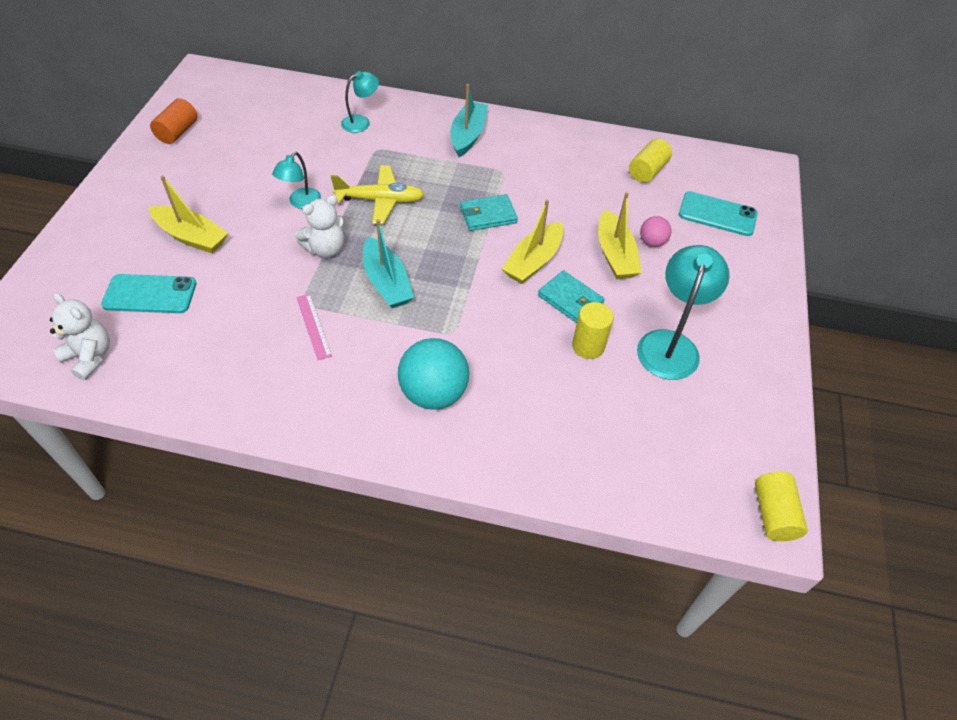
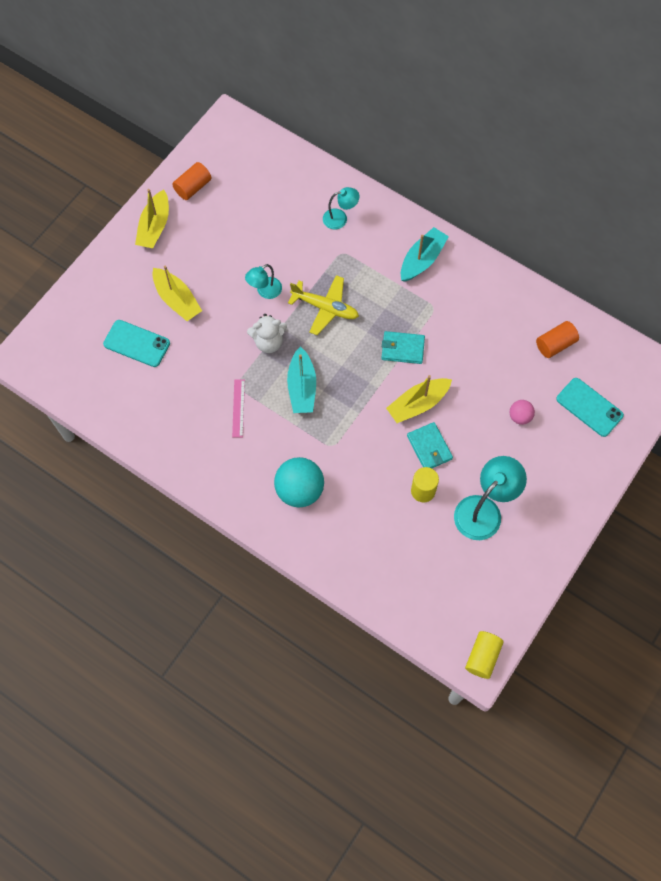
camera: 25 degrees right, 15 degrees up
white teddy bear [50,293,110,380] -> none
yellow boat [598,192,641,279] -> yellow boat moved to [135,189,169,248]
yellow cylinder [629,139,672,183] -> orange cylinder [536,321,579,358]

